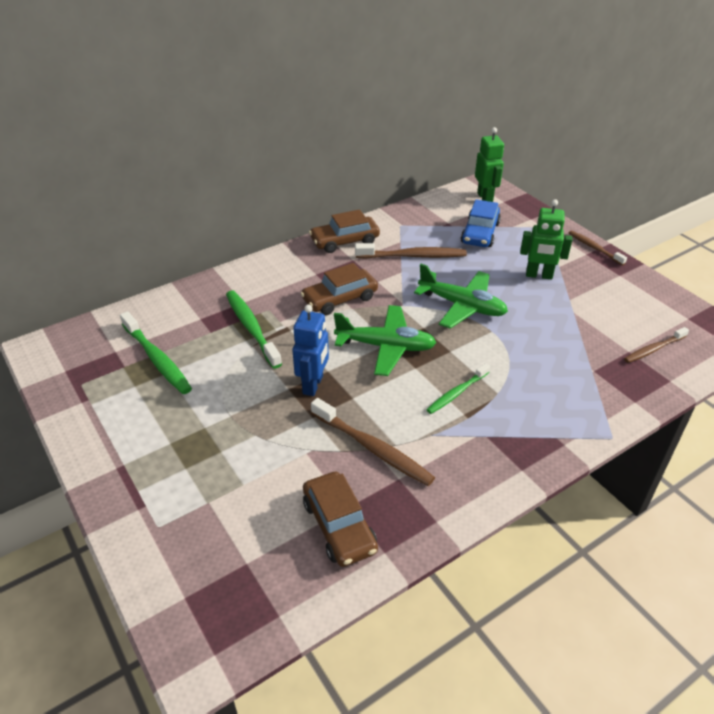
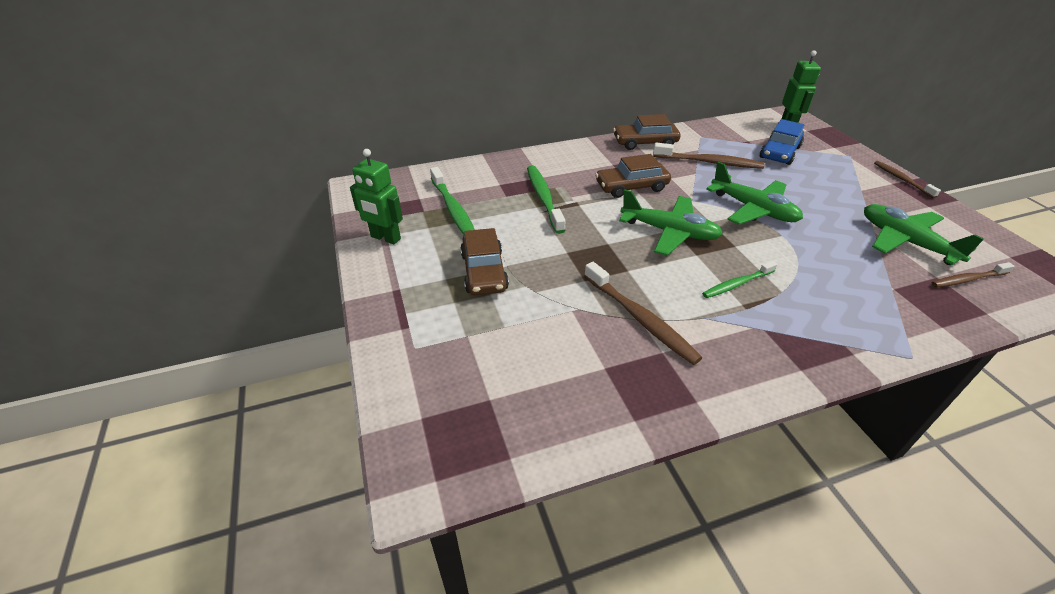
camera: 15 degrees right, 0 degrees up
blue robot [292,305,329,396] -> none
brown car [303,472,378,567] -> brown car moved to [460,228,509,295]
green robot [520,199,572,279] -> green robot moved to [350,149,403,244]
none -> green plane [864,204,984,265]

